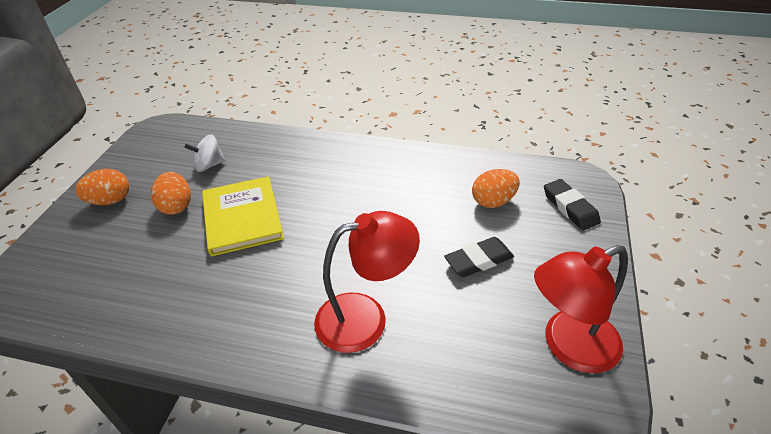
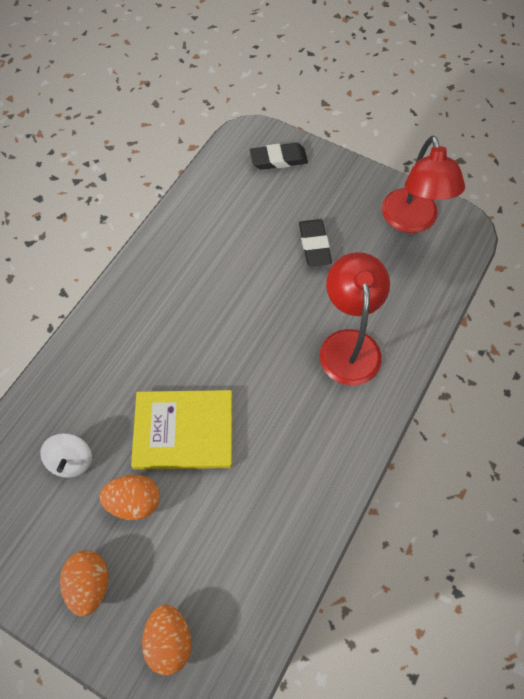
camera: 75 degrees left, 20 degrees up
orange egg [472,169,520,208] -> orange egg moved to [142,604,192,675]

